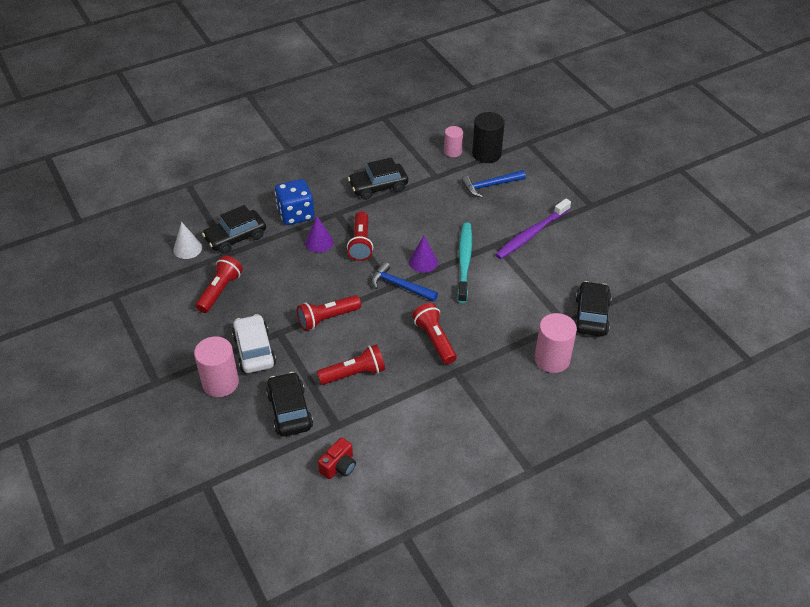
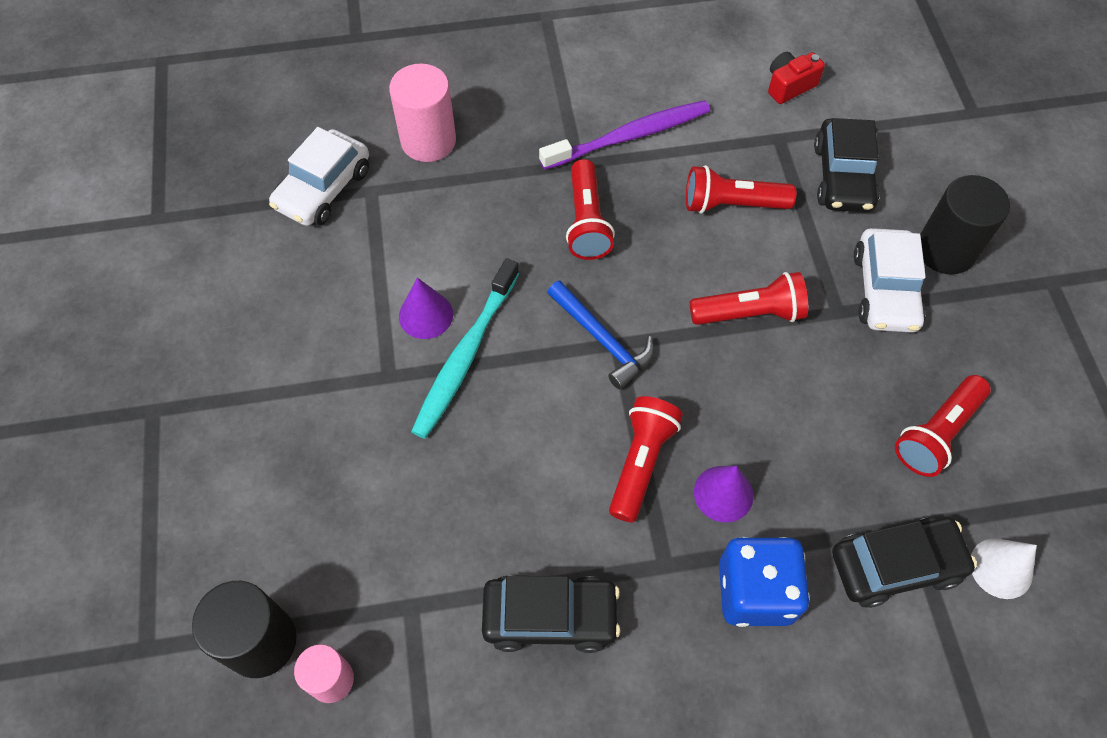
camera: 160 degrees left, 15 degrees up
pink cylinder [194,336,239,397] -> black cylinder [920,175,1010,275]
purple cone [409,236,438,273] -> purple cone moved to [399,278,453,339]
blue hammer [461,170,526,197] -> none
purple toothbrush [495,199,571,259] -> purple toothbrush moved to [539,100,710,170]
black car [574,281,612,336] -> white car [269,127,369,226]

